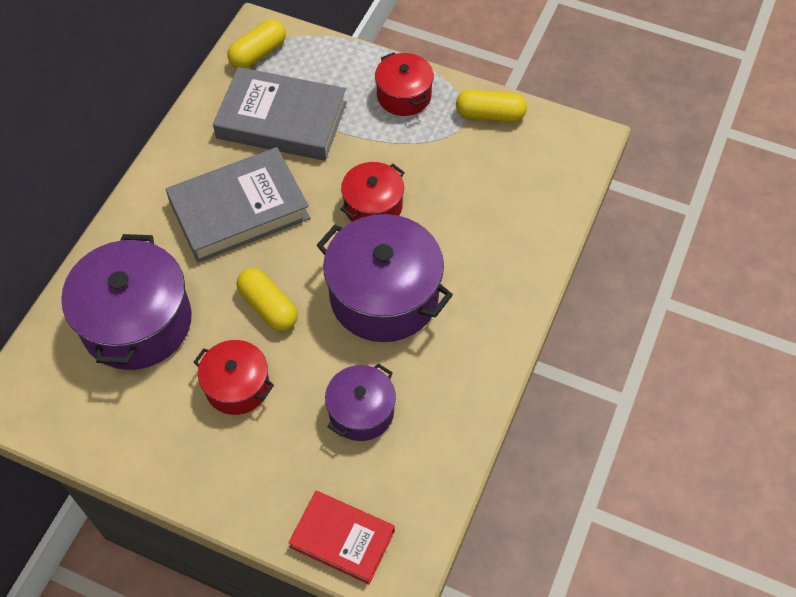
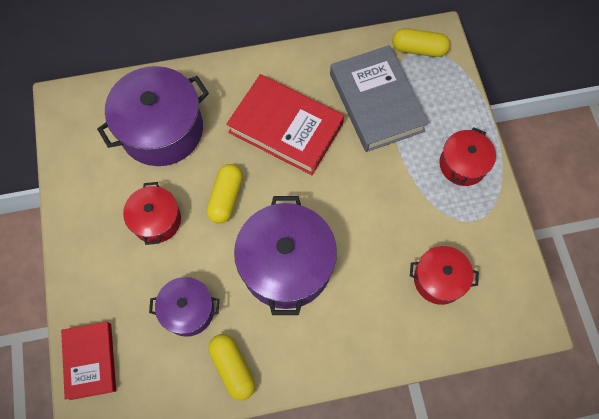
camera: 55 degrees right, 10 degrees up
grey book [166,147,310,263] -> red book [227,74,344,175]
red pot [341,162,405,222] -> red pot moved to [410,246,479,305]
yellow capsule [456,90,527,122] -> yellow capsule moved to [209,334,255,401]

